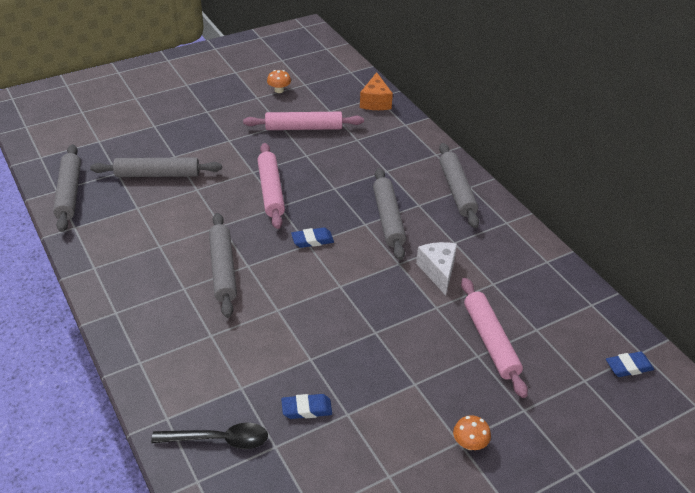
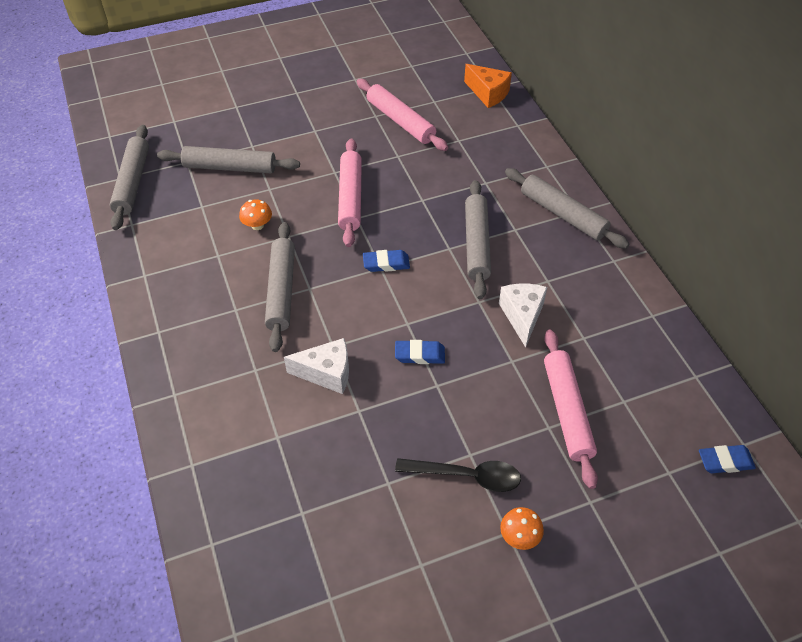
camera: 10 degrees right, 10 degrees up
black spoon [151,423,268,449] -> black spoon moved to [395,458,521,492]
pink rolling pin [243,112,364,130] -> pink rolling pin turned 45 degrees clockwise [357,79,448,151]
orange mushroom [267,70,291,93] -> orange mushroom moved to [239,199,272,230]
blue eraser [281,394,332,419] -> blue eraser moved to [395,340,445,364]
orange cheese [360,72,393,110] -> orange cheese turned 60 degrees counterclockwise [464,64,512,108]
grey rolling pin [439,143,479,228] -> grey rolling pin turned 45 degrees counterclockwise [505,168,629,249]
none -> white cheese [284,338,349,394]

